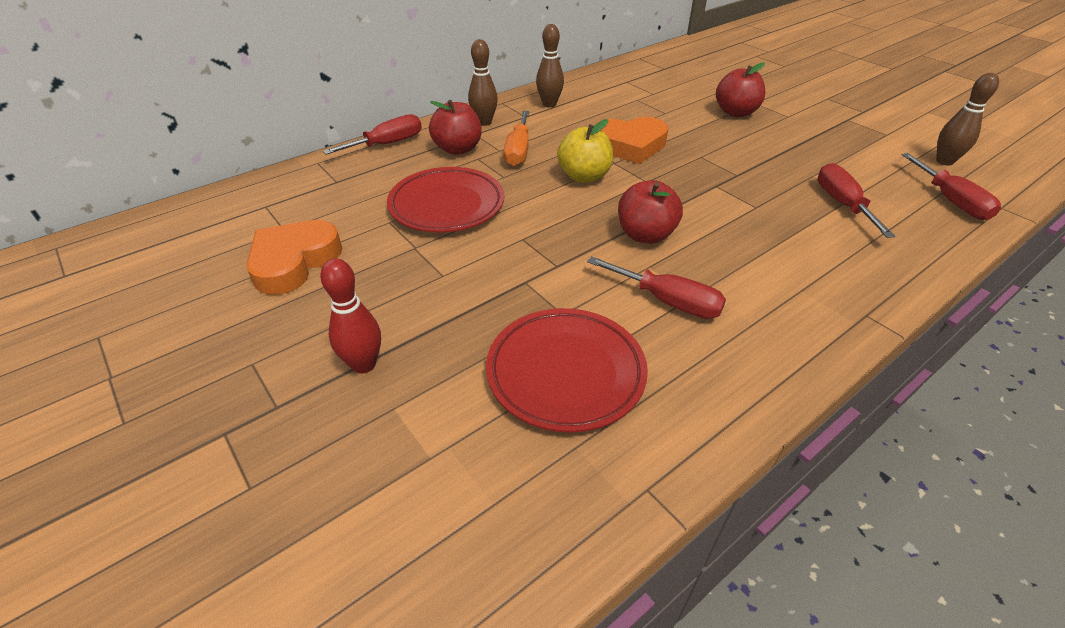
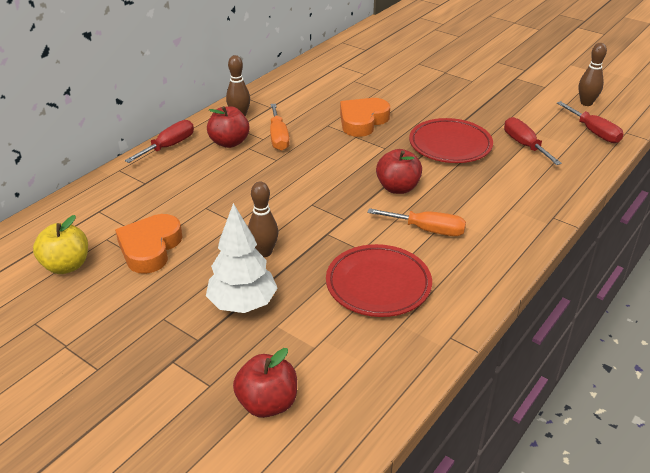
camera: 15 degrees left, 5 degrees down
red bowling pin [320,258,381,374] -> white tree [206,203,277,313]
red plate [387,167,504,233] -> red plate moved to [409,118,493,163]
brown bowling pin [536,24,564,107] -> brown bowling pin moved to [248,182,279,257]
yellow apple [557,119,613,183] -> yellow apple moved to [33,215,88,274]
red screwdriver [587,256,726,319] -> orange screwdriver [367,208,466,236]
orange heart [594,117,668,164] -> orange heart turned 150 degrees clockwise [340,98,390,137]
red apple [716,62,765,117] -> red apple moved to [233,348,297,418]

